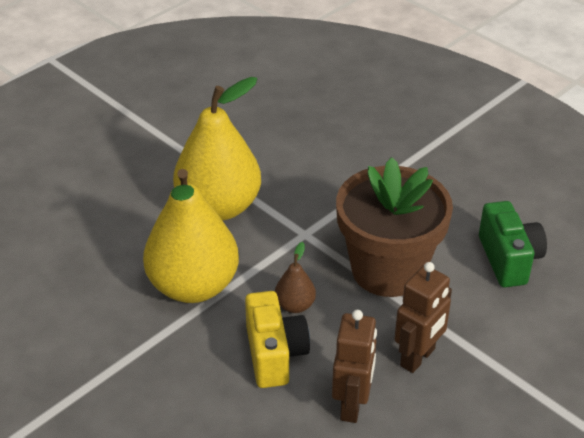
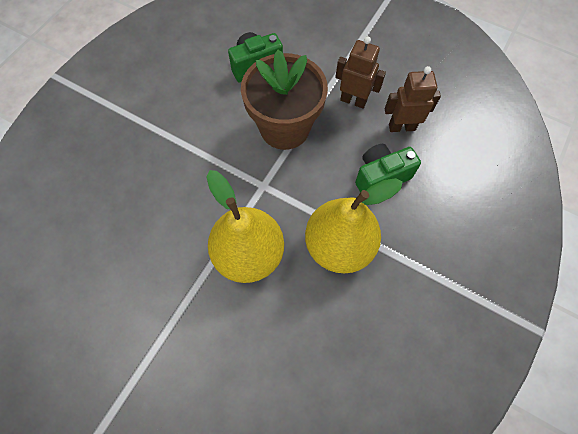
camera: 105 degrees left, 25 degrees up
yellow camera [245,291,310,388] -> green camera [355,144,421,193]
brown pear [275,242,316,313] -> none

